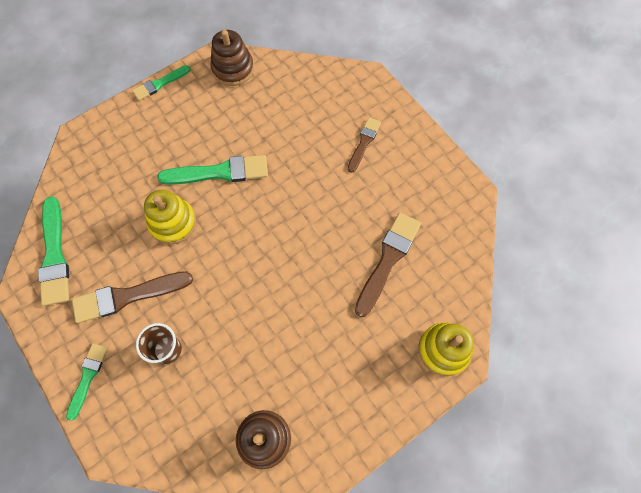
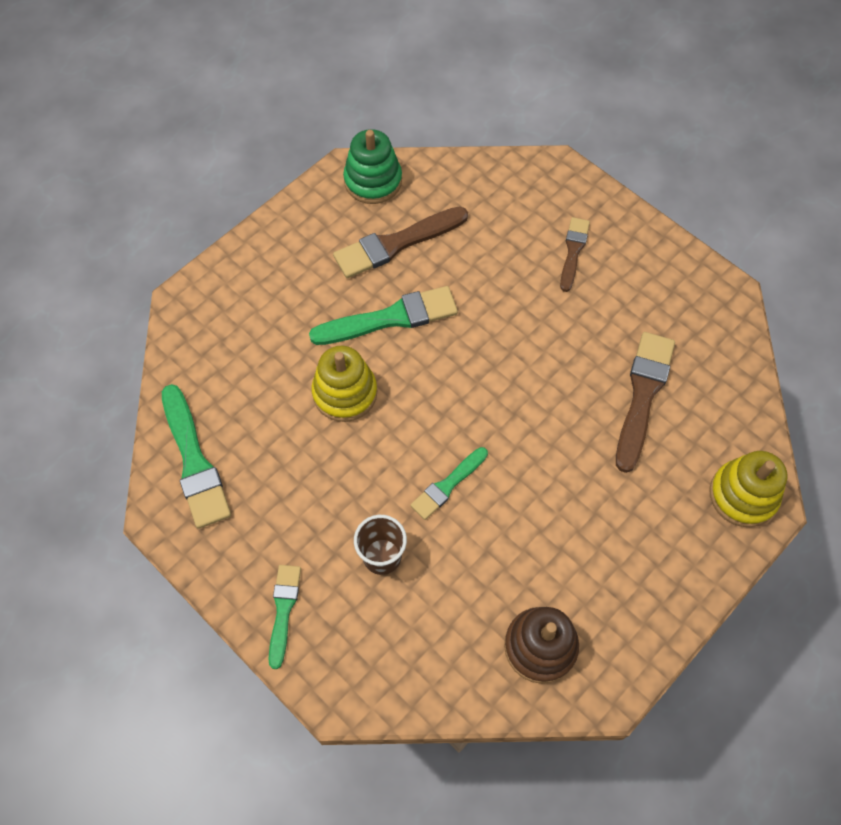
camera: 10 degrees left, 5 degrees down
brown brush [72,271,193,323] -> brown brush moved to [333,206,468,278]
green brush [132,65,191,101] -> green brush moved to [410,447,488,520]
brown stacking toy [210,30,254,86] -> green stacking toy [343,129,402,204]

